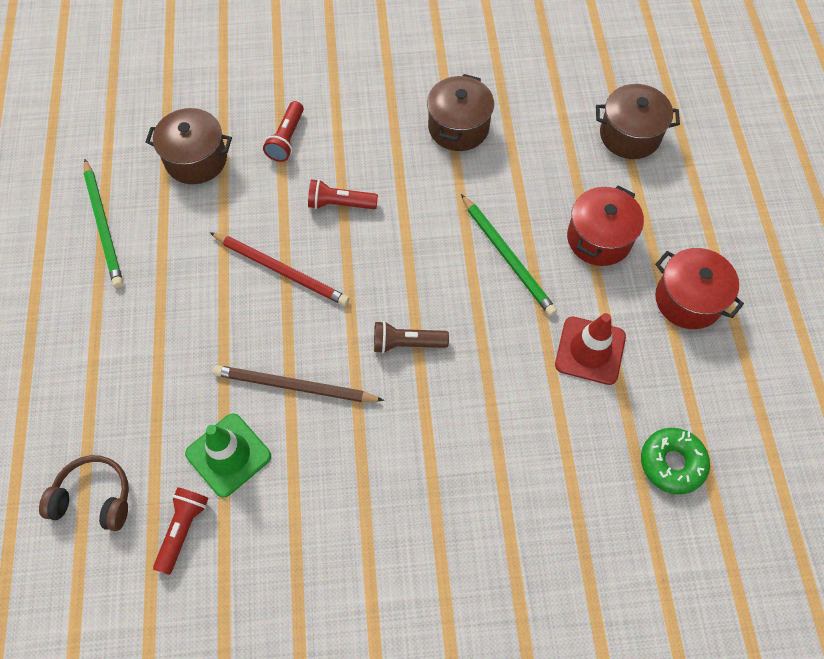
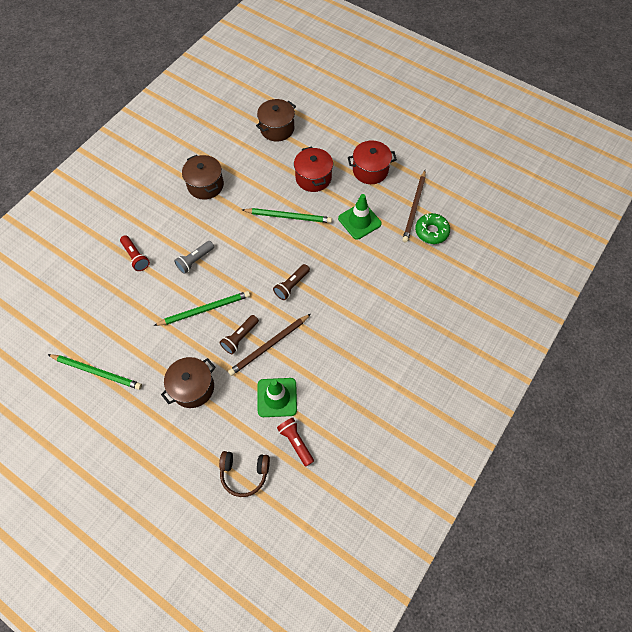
camera: 50 degrees left, 0 degrees up
brown headphones [39,455,129,531] -> brown headphones turned 135 degrees counterclockwise [219,451,270,497]
brown pot [145,108,232,184] -> brown pot moved to [161,357,216,408]
red pencil [209,232,349,306] -> green pencil [154,291,250,326]
red flashlight [308,179,378,209] -> grey flashlight [174,241,214,274]
red traffic cone [555,313,626,385] -> green traffic cone [338,194,382,240]
none -> brown flashlight [219,315,259,354]
none -> brown pencil [402,170,426,243]

